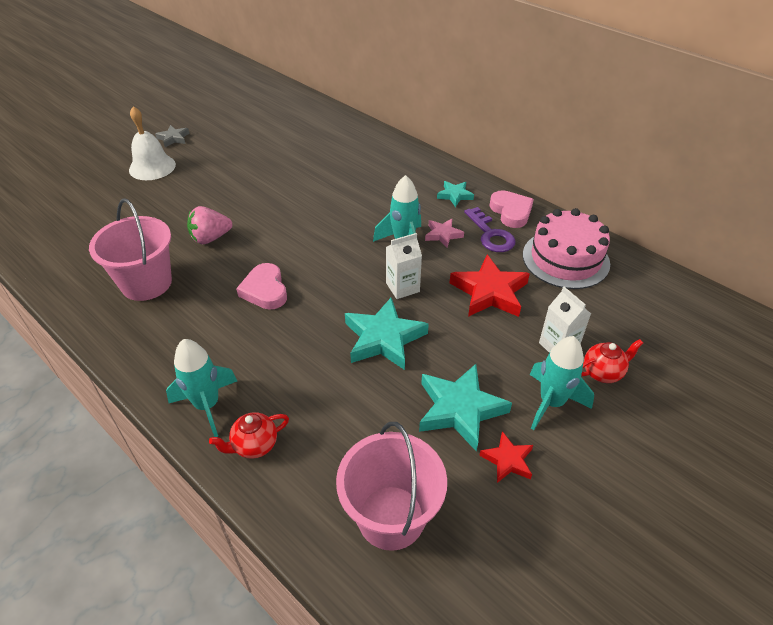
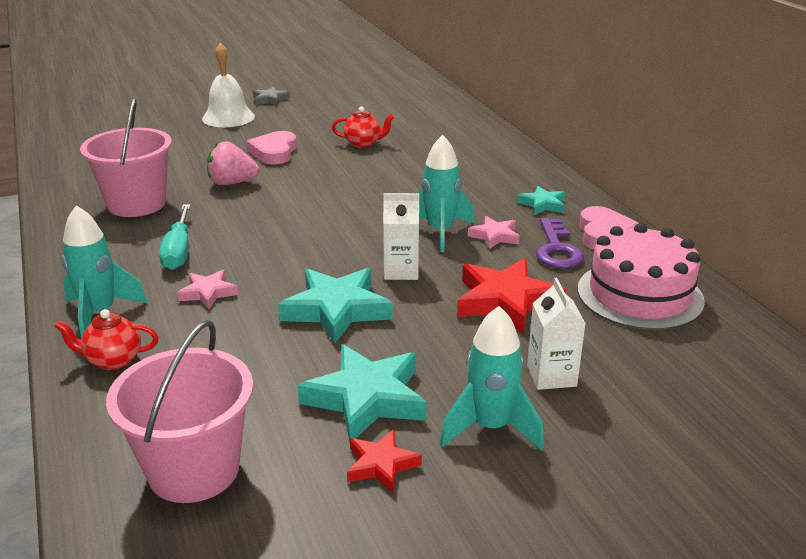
camera: 25 degrees right, 15 degrees down
pink heart [236,263,287,310] -> pink heart moved to [247,131,297,165]
red teapot [581,339,643,383] -> red teapot moved to [332,106,394,148]
none -> turquoise screwdriver [159,204,190,270]
none -> pink star [177,270,238,309]

